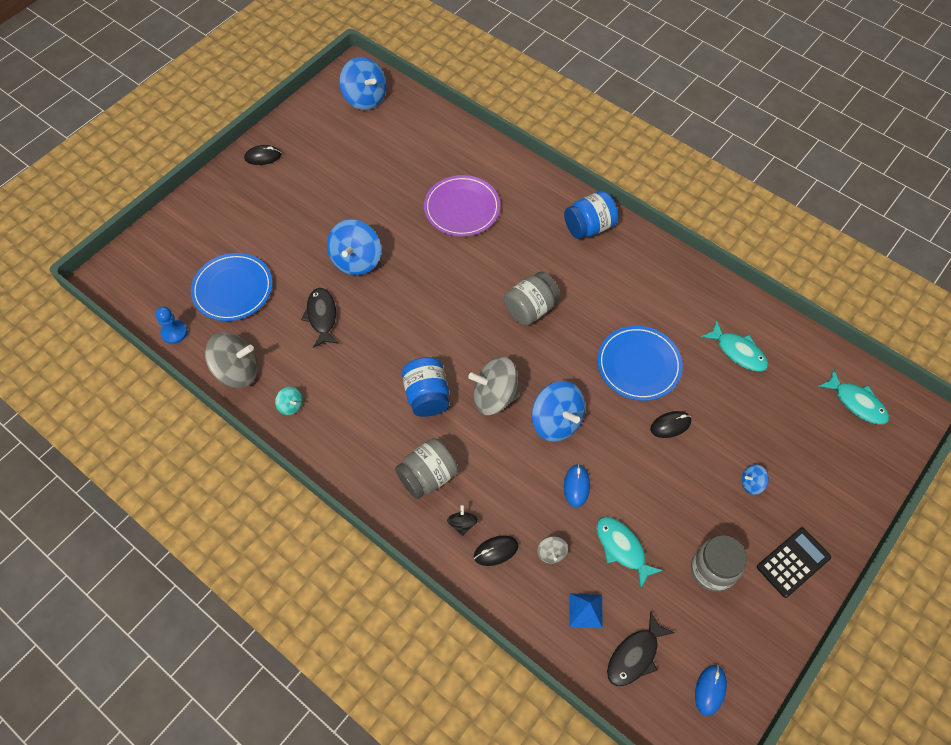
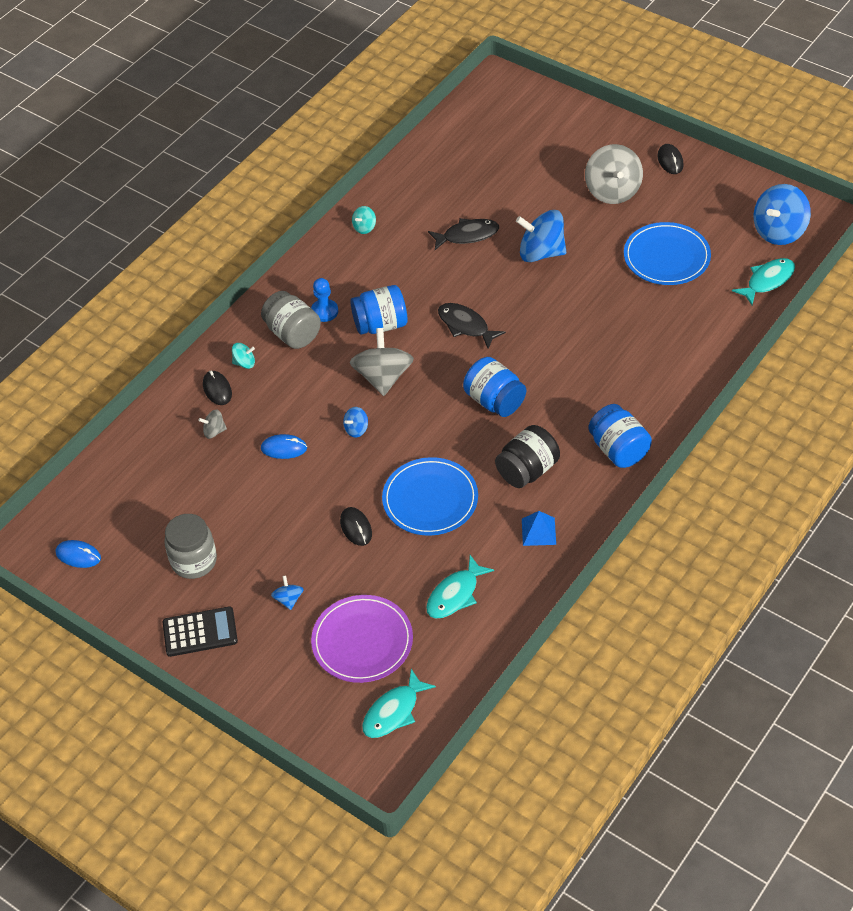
camera: 90 degrees right, 10 degrees down
blue pawn [155,307,188,344] -> blue pawn moved to [311,278,338,322]
blue plate [191,253,273,321] -> blue plate moved to [624,222,711,285]
grey spinning top [205,332,258,388] -> grey spinning top moved to [585,144,643,204]
purple plate [424,175,500,237] -> purple plate moved to [311,595,413,683]
black spinning top [447,505,478,536] -> turquoise spinning top [232,343,255,369]
grey jar [504,272,561,326] -> blue jar [463,357,526,417]
blue spinning top [532,381,585,442] -> blue spinning top [343,407,368,437], size x0.47
blue pyramid [569,593,603,628] -> blue pyramid moved to [522,511,556,546]
turquoise fish [596,517,663,588] -> turquoise fish moved to [732,258,795,305]
black fish [607,611,675,686] -> black fish moved to [438,303,506,348]
black calculator [757,528,831,598] -> black calculator turned 60 degrees counterclockwise [163,607,238,657]
none -> black jar [495,425,560,488]

